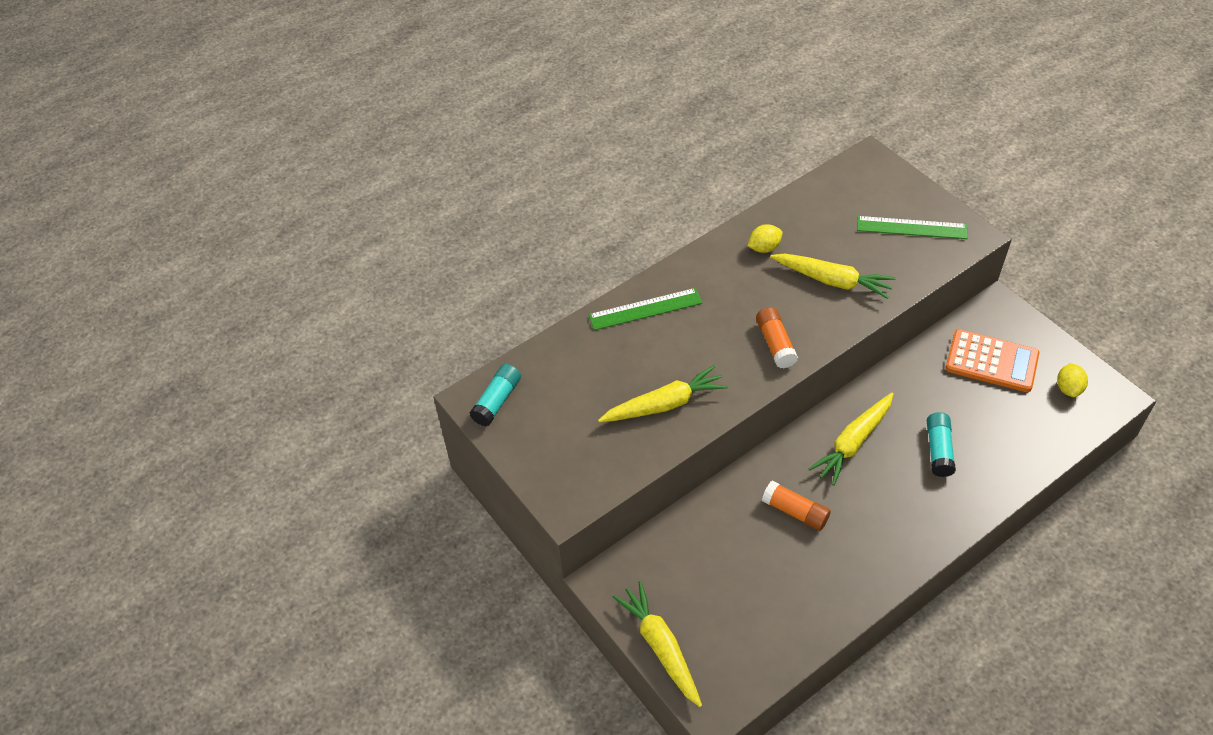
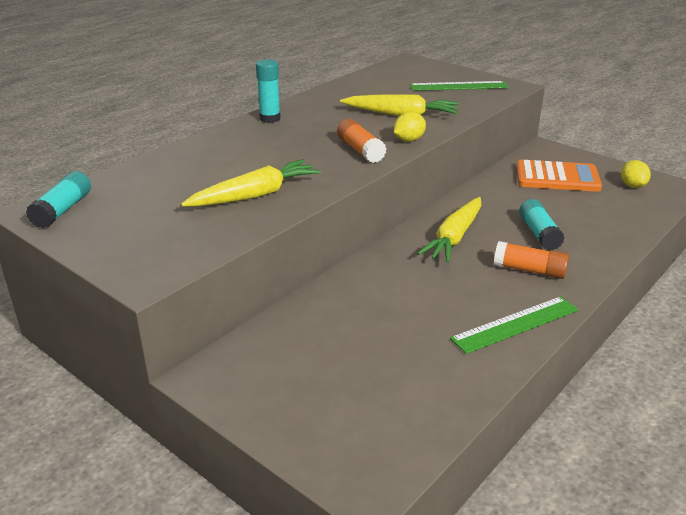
camera: 15 degrees left, 20 degrees down
green ruler [589,288,702,330] -> green ruler moved to [450,296,579,354]
yellow carrot [612,581,702,707] -> none
yellow lemon [748,224,783,253] -> yellow lemon moved to [394,112,426,142]
orange glue stick [762,481,831,531] -> orange glue stick moved to [494,241,569,279]
none -> turquoise glue stick [256,59,280,123]

